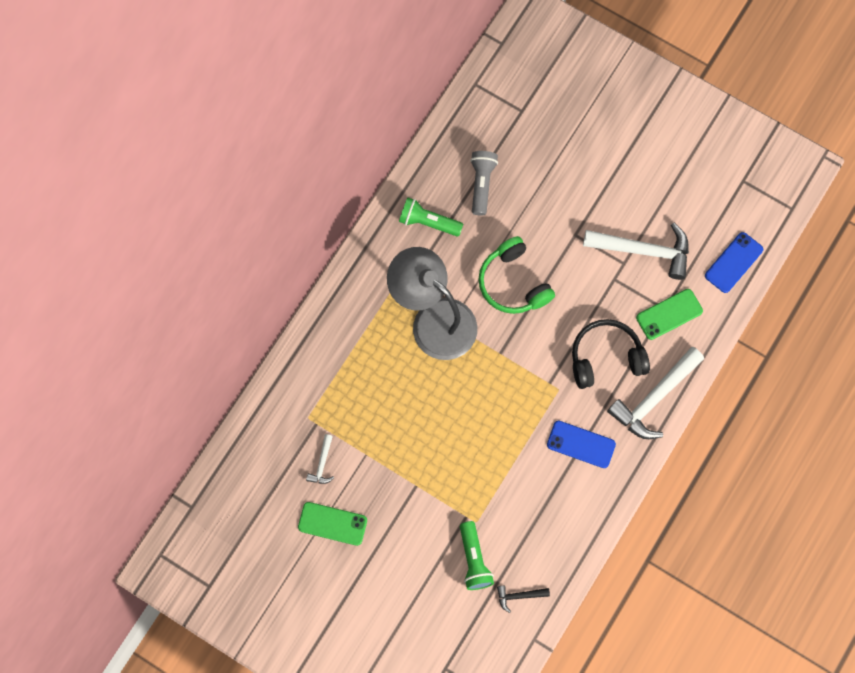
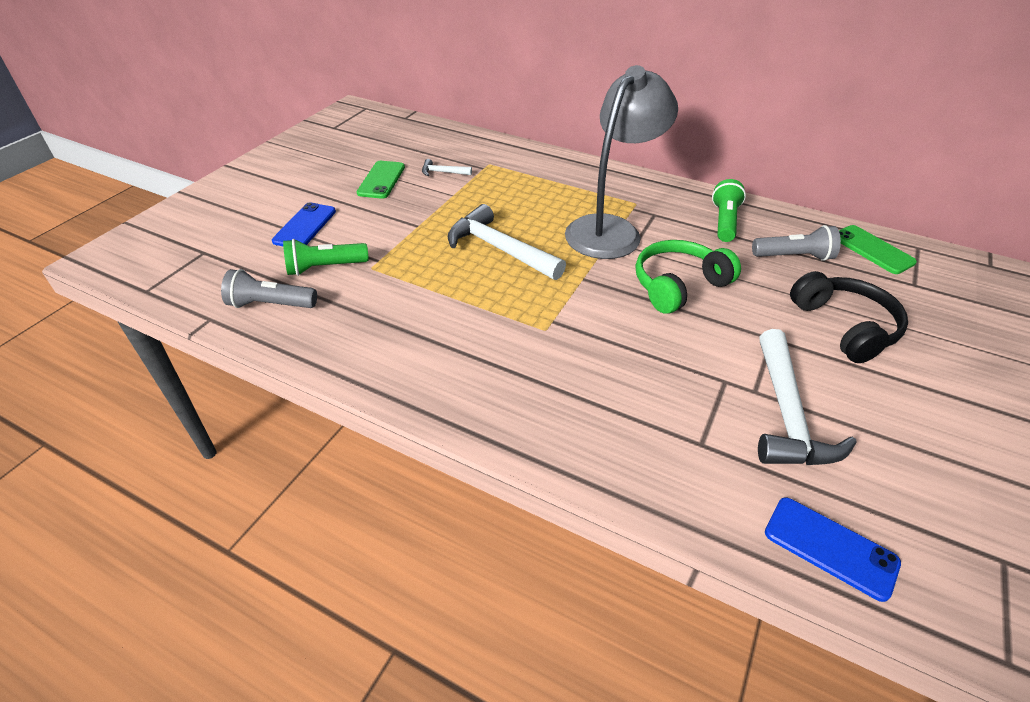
camera: 85 degrees right, 30 degrees down
black hammer [497,586,550,613] -> grey flashlight [221,269,317,308]
blue phone [547,421,616,468] -> blue phone moved to [272,202,336,246]
black headphones [572,319,650,389] -> black headphones moved to [790,271,908,363]
white hammer [607,347,704,439] -> white hammer moved to [448,204,566,280]
green phone [636,289,703,340] -> green phone moved to [839,225,917,274]

